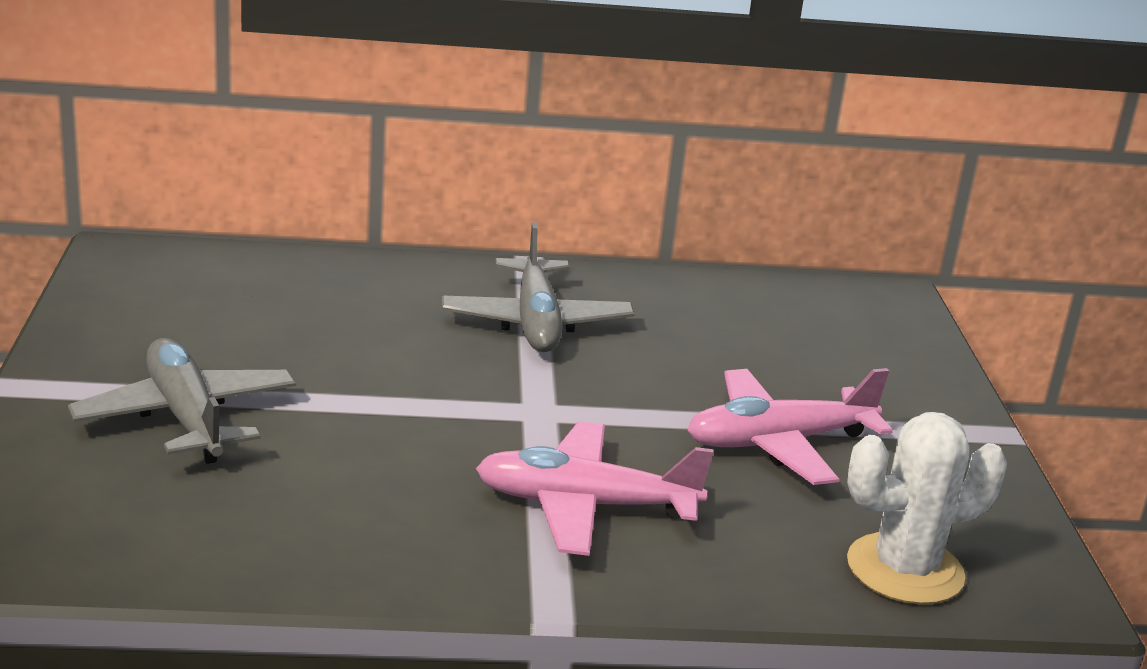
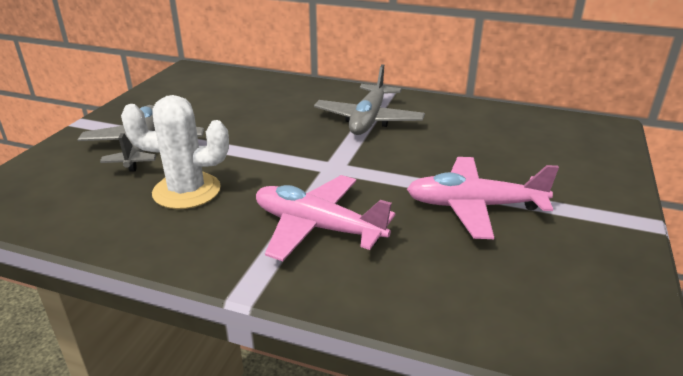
camera: 25 degrees right, 5 degrees up
white cactus [847,412,1007,604] -> white cactus moved to [121,95,229,209]

